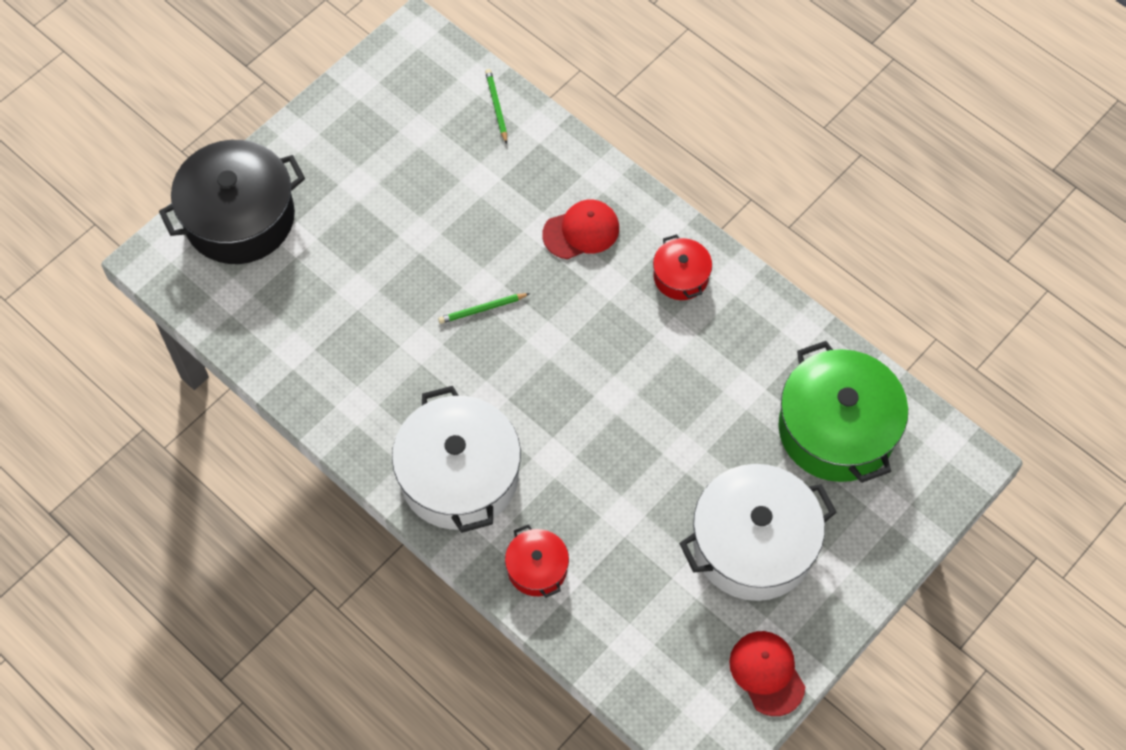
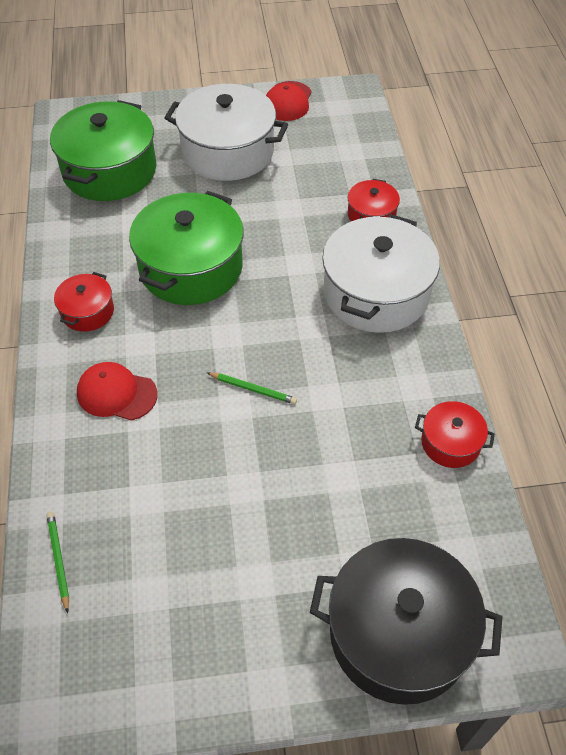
camera: 140 degrees left, 10 degrees down
green pencil [485,69,507,144] -> green pencil turned 135 degrees clockwise [47,512,69,613]
none -> green pot [129,191,244,305]
none -> red pot [415,401,495,468]

